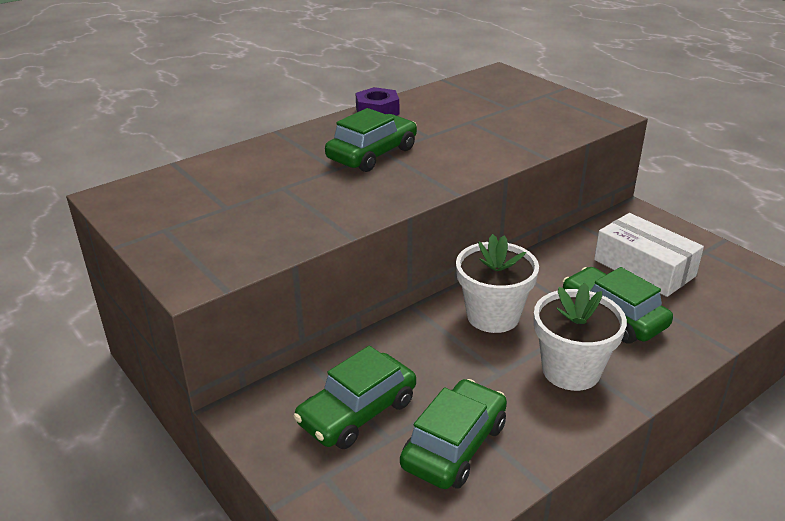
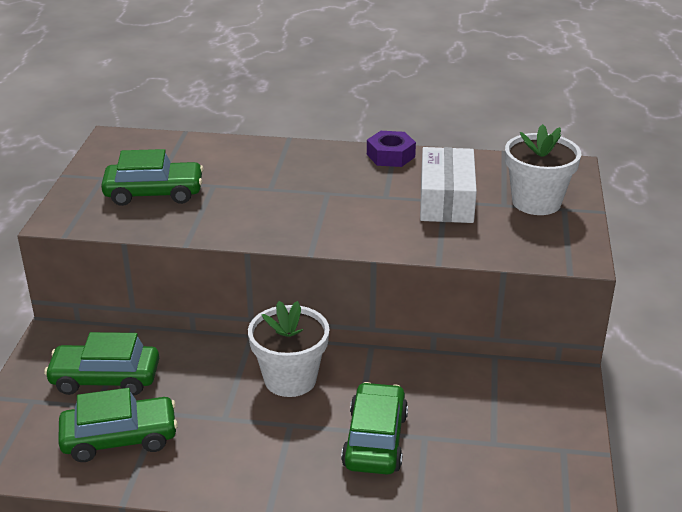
camera: 45 degrees right, 0 degrees up
green car [325,108,417,172] -> green car moved to [101,149,203,206]
white flower pot [534,283,627,391] -> white flower pot moved to [505,124,581,215]
white box [594,213,704,297] -> white box moved to [420,147,477,223]

